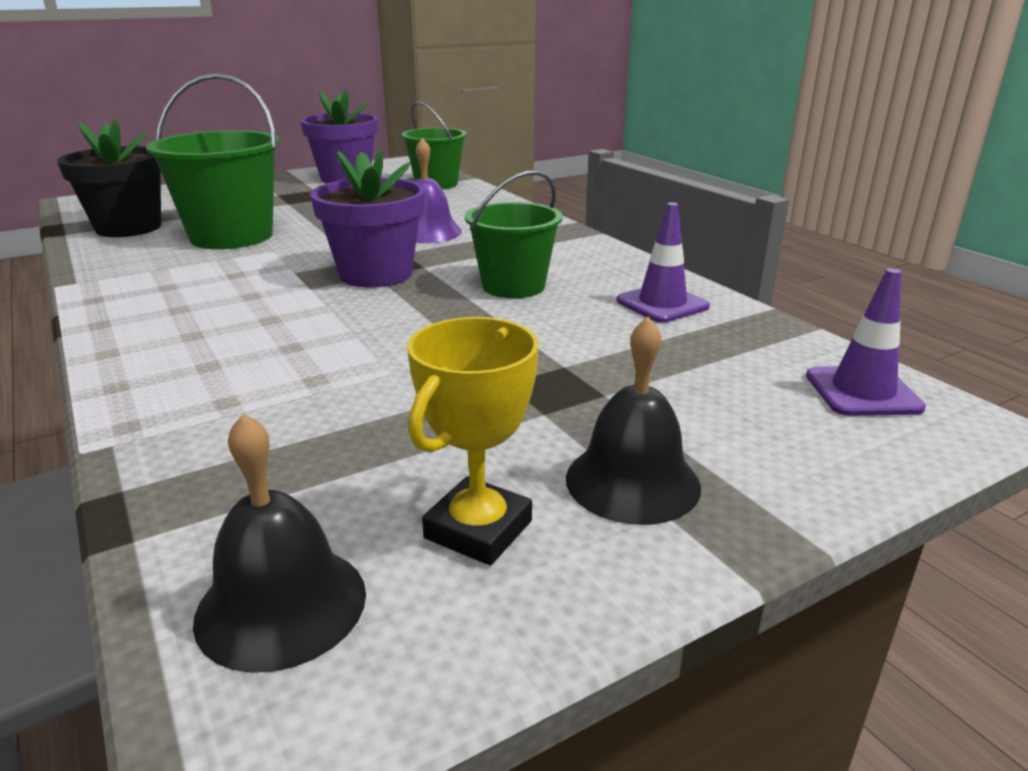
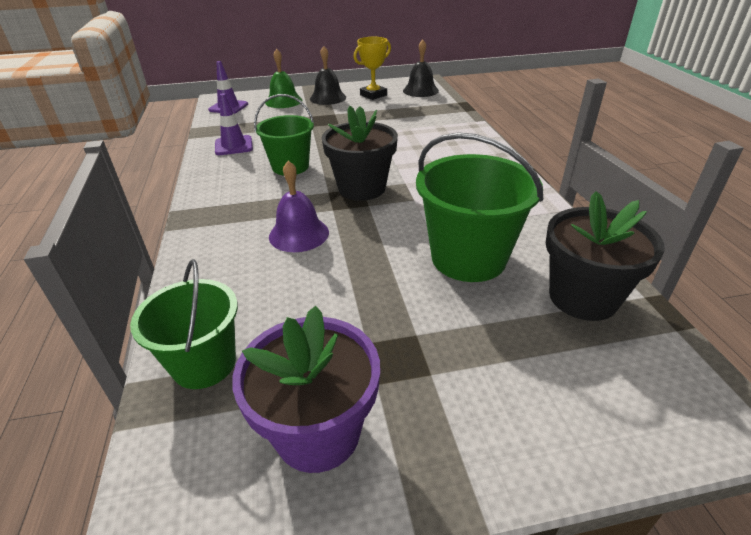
camera: 160 degrees left, 10 degrees up
purple flower pot [310,149,426,288] -> black flower pot [321,106,398,201]
none -> green bell [265,49,302,108]

